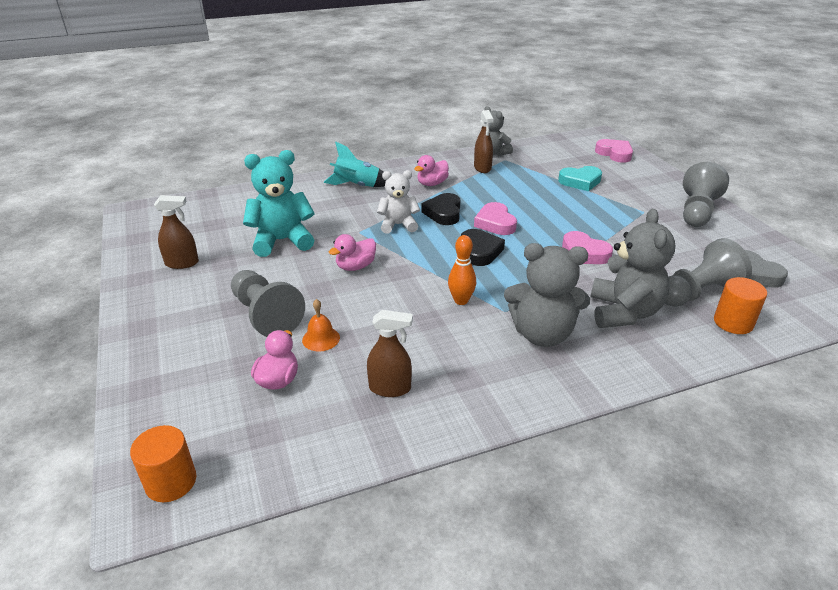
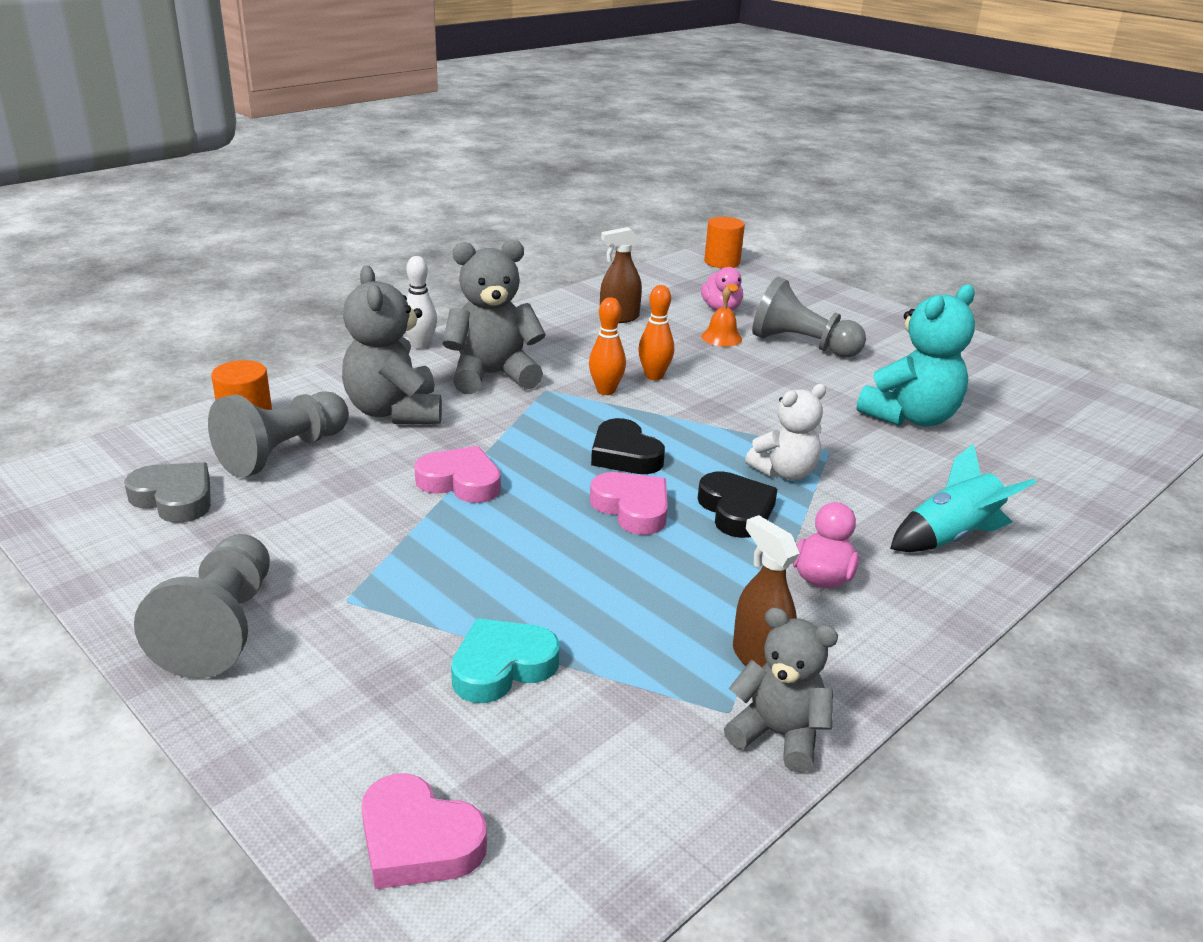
camera: 155 degrees right, 5 degrees down
brown spray bottle [154,195,199,269] -> none
pink duck [329,234,376,271] -> none
none -> white bowling pin [406,256,437,349]
none -> orange bowling pin [638,285,674,380]

